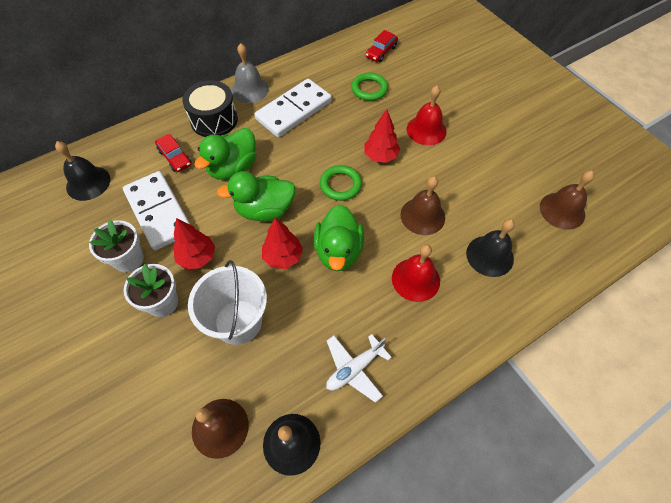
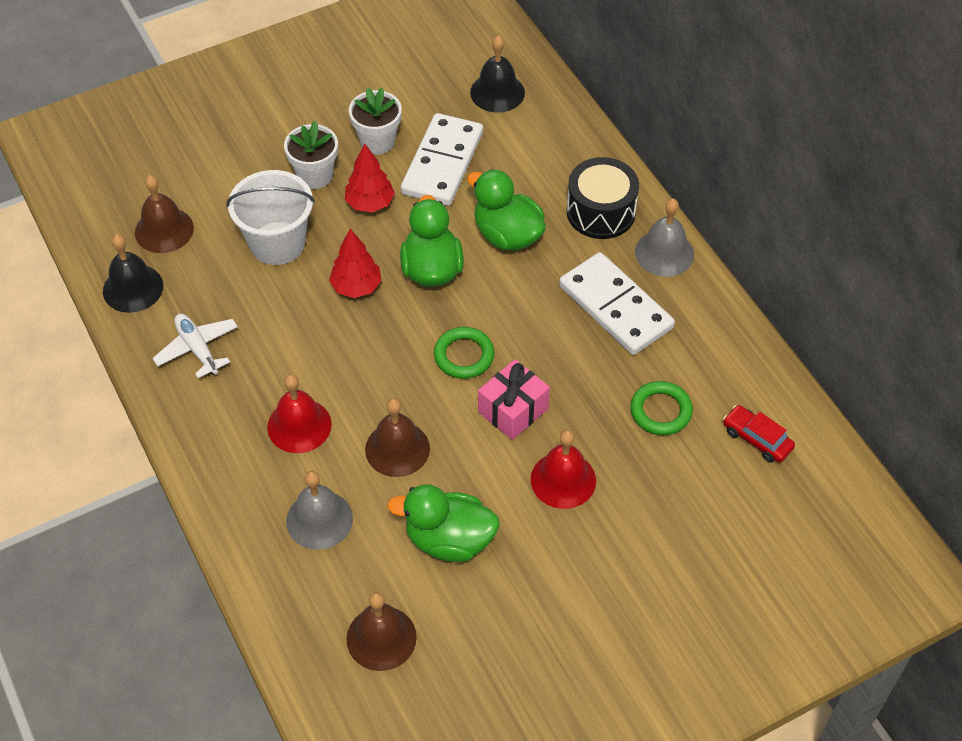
camera: 95 degrees right, 5 degrees down
white domino [123,171,191,250] -> white domino turned 45 degrees counterclockwise [401,113,483,206]
red car [155,134,191,172] -> none
green duck [314,205,364,271] -> green duck moved to [387,484,500,562]
red tree [364,109,400,163] -> pink gift [478,359,550,440]
black bell [466,219,515,277] -> grey bell [286,471,353,550]

